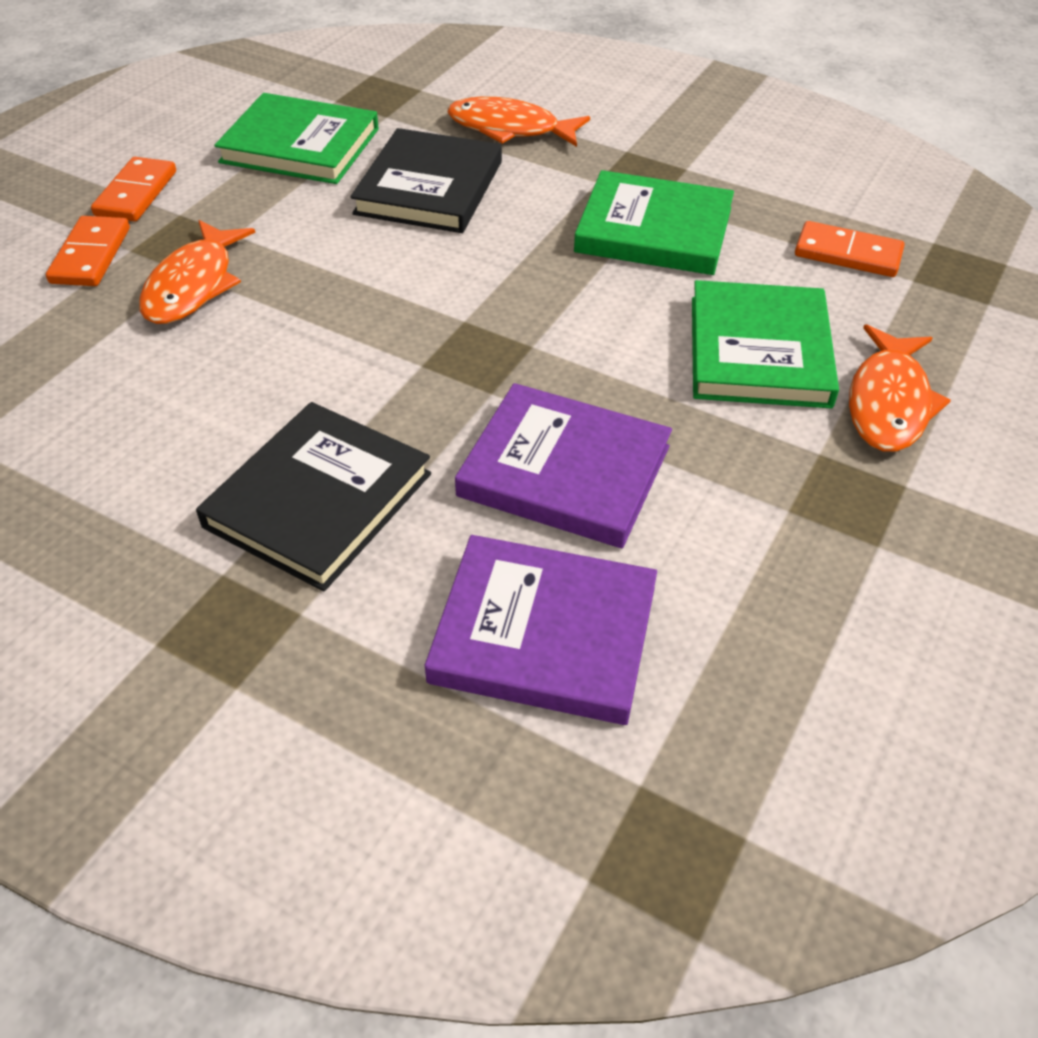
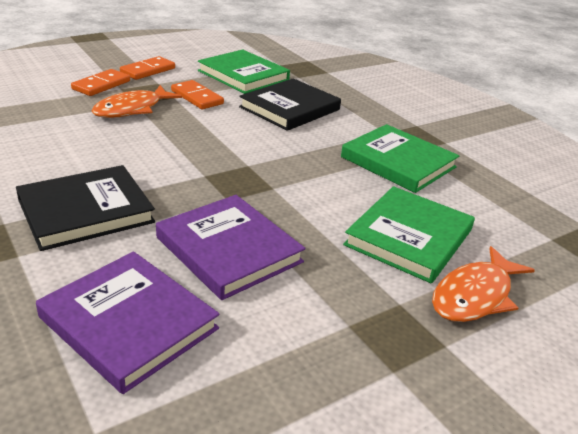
camera: 25 degrees right, 15 degrees down
orange fish [448,96,590,147] -> none
orange domino [795,221,905,277] -> orange domino moved to [171,80,224,109]

